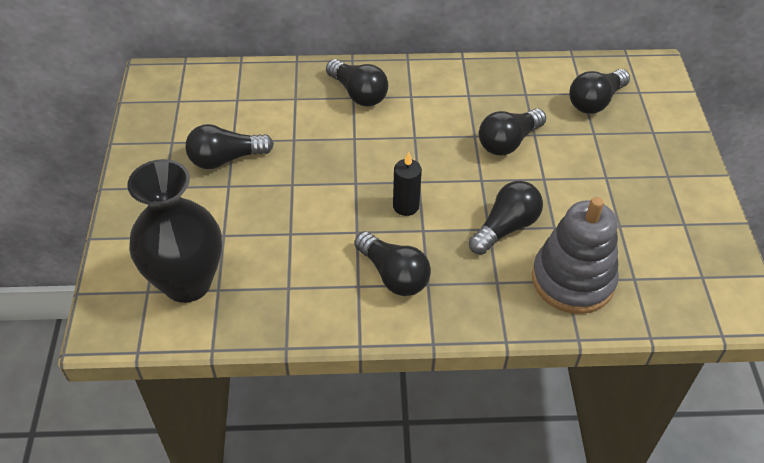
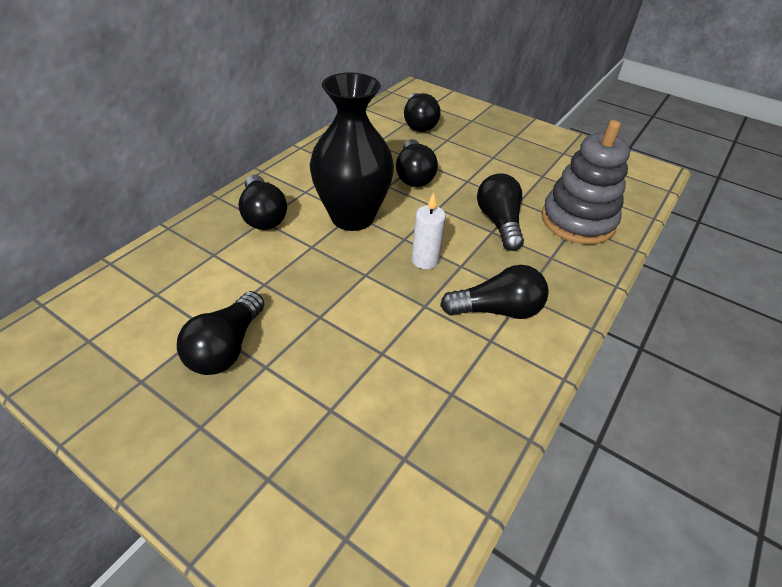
camera: 55 degrees left, 5 degrees down
black vase [127,159,222,303] -> black vase moved to [310,72,394,231]
black light bulb [326,59,388,106] -> black light bulb turned 75 degrees clockwise [238,175,287,230]
black candle [393,152,422,216] -> white candle [412,192,446,269]

